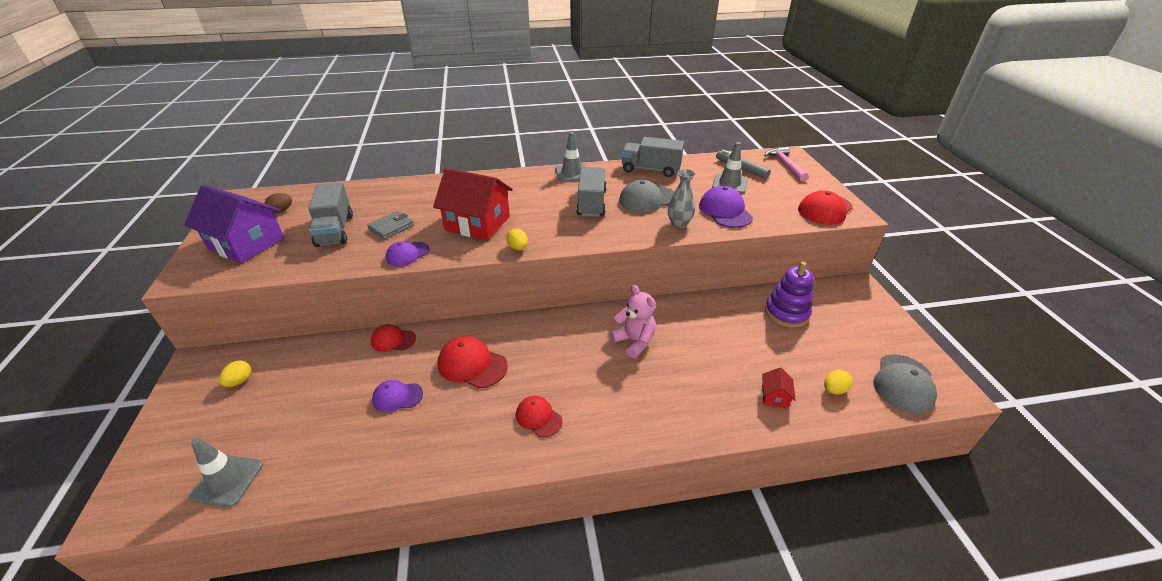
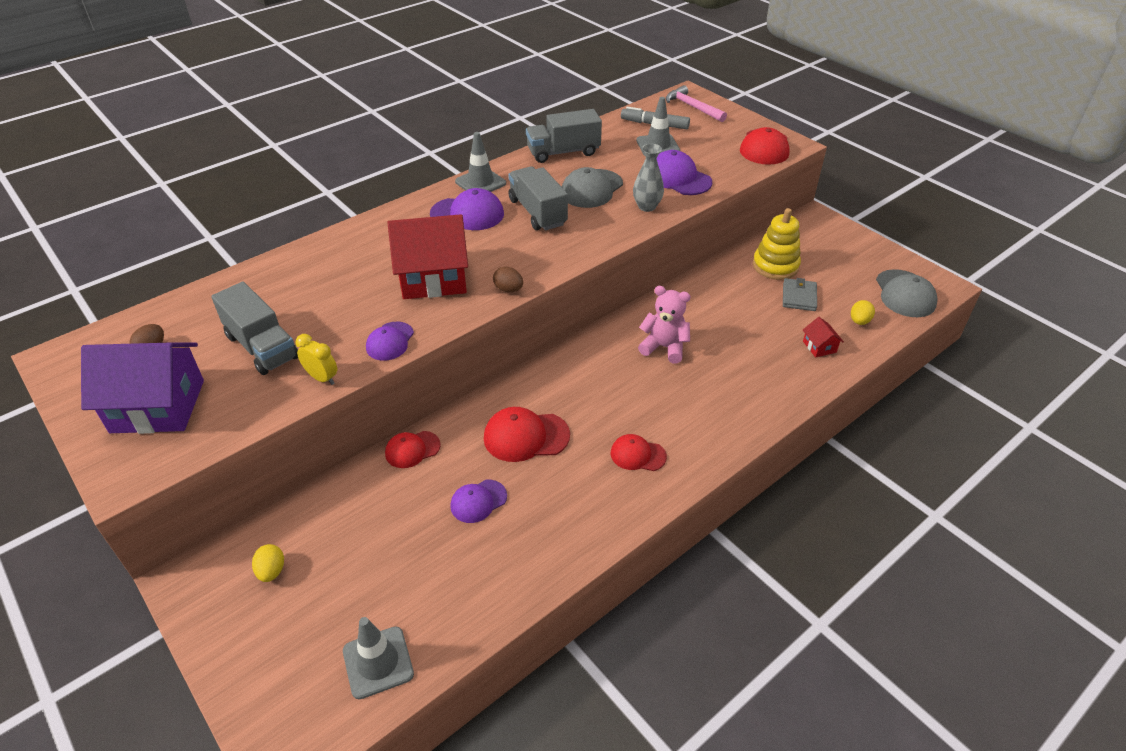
camera: 30 degrees left, 5 degrees up
grey wallet [367,211,414,240] -> grey wallet moved to [783,278,817,311]
yellow egg [506,228,528,250] -> brown egg [493,266,523,292]
purple stacking toy [765,262,813,328] -> yellow stacking toy [753,208,801,280]
none -> yellow clock [296,334,337,385]
none -> purple cap [430,188,504,230]

